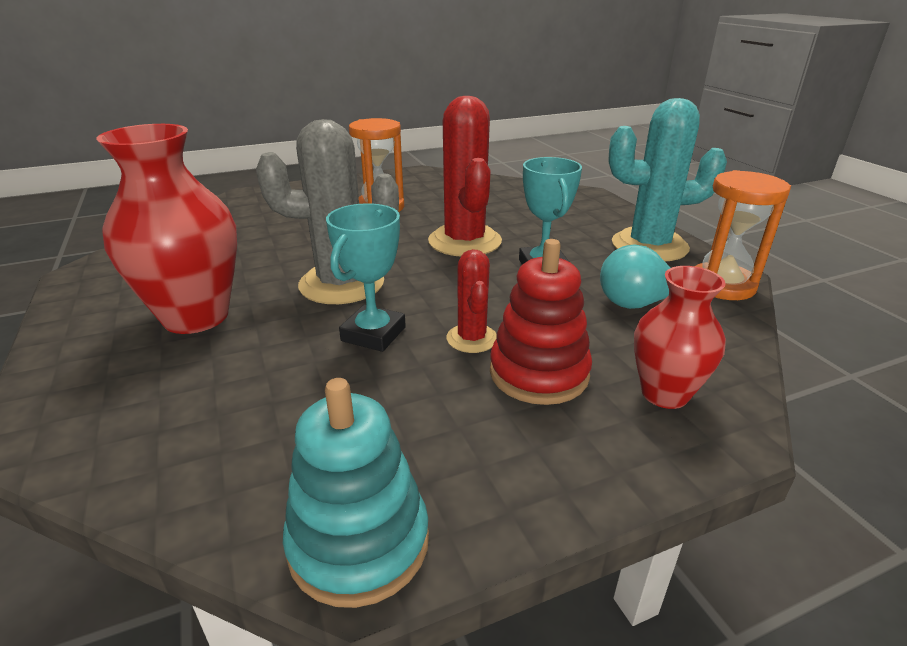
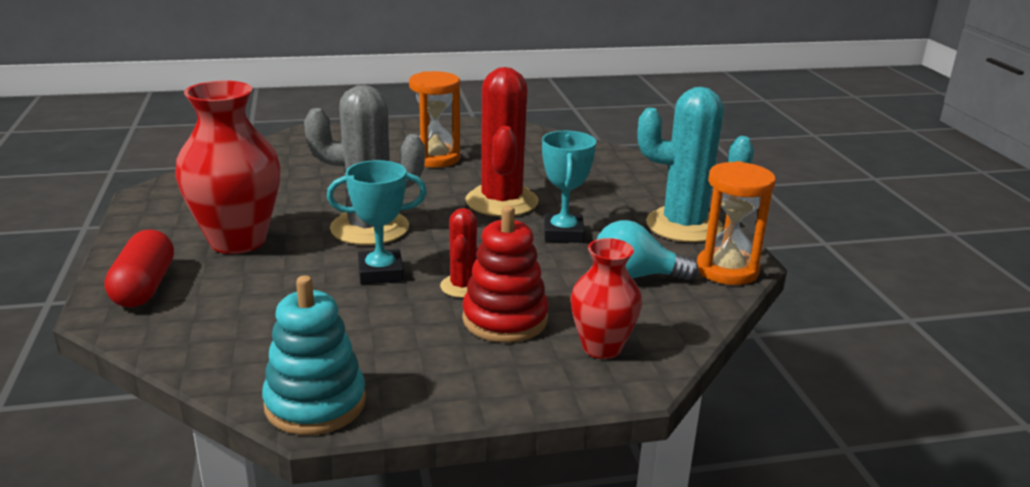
camera: 10 degrees right, 5 degrees down
turquoise trophy [326,203,406,352] -> turquoise trophy turned 45 degrees clockwise [327,160,427,284]
none -> red capsule [104,229,174,307]

